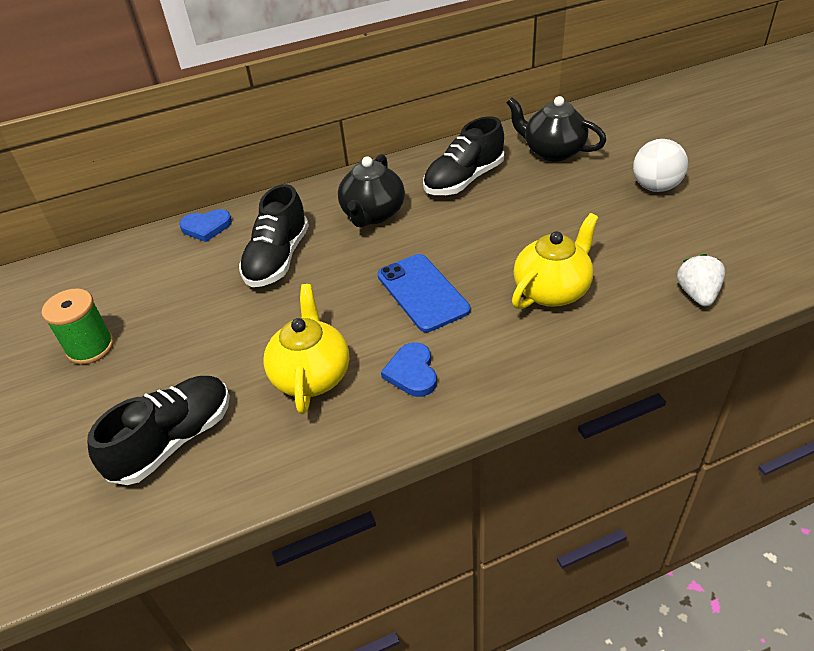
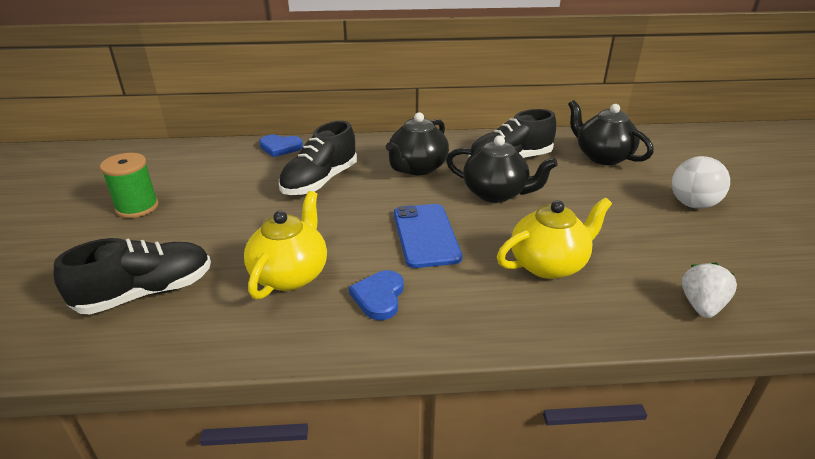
camera: 15 degrees right, 10 degrees down
none -> black teapot [446,135,558,203]

